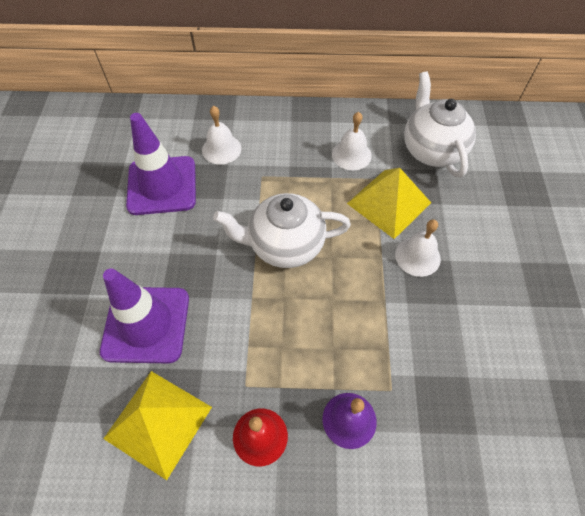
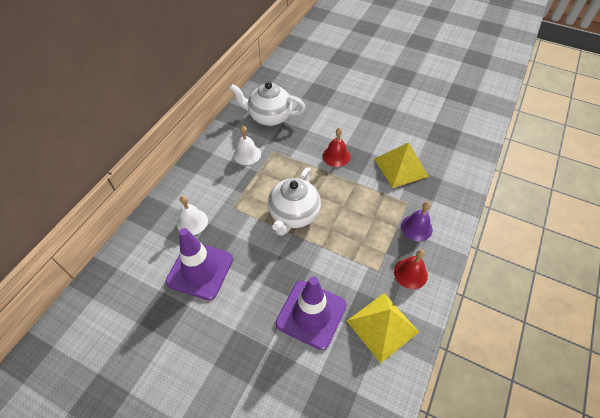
camera: 65 degrees left, 5 degrees down
yellow pyramid [347,168,431,239] -> yellow pyramid moved to [374,143,429,188]
white bell [395,220,441,277] -> red bell [322,128,350,167]

